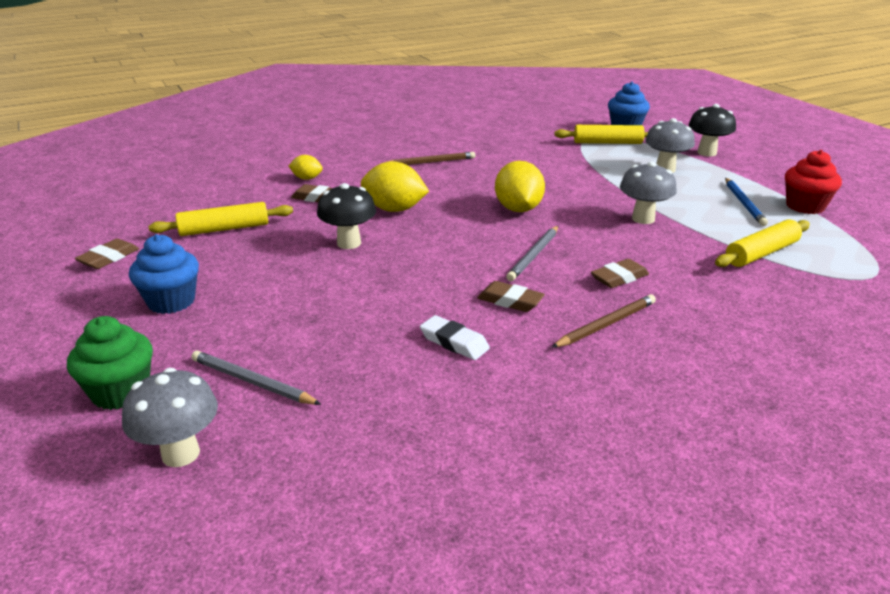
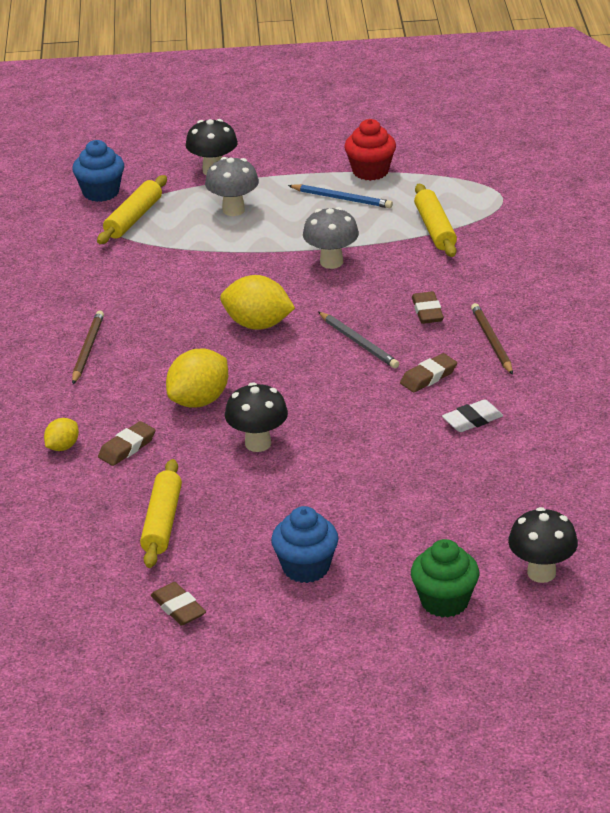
camera: 65 degrees left, 5 degrees up
grey mushroom [122,368,218,467] -> black mushroom [508,507,578,583]
grey pencil [191,350,322,405] -> none

